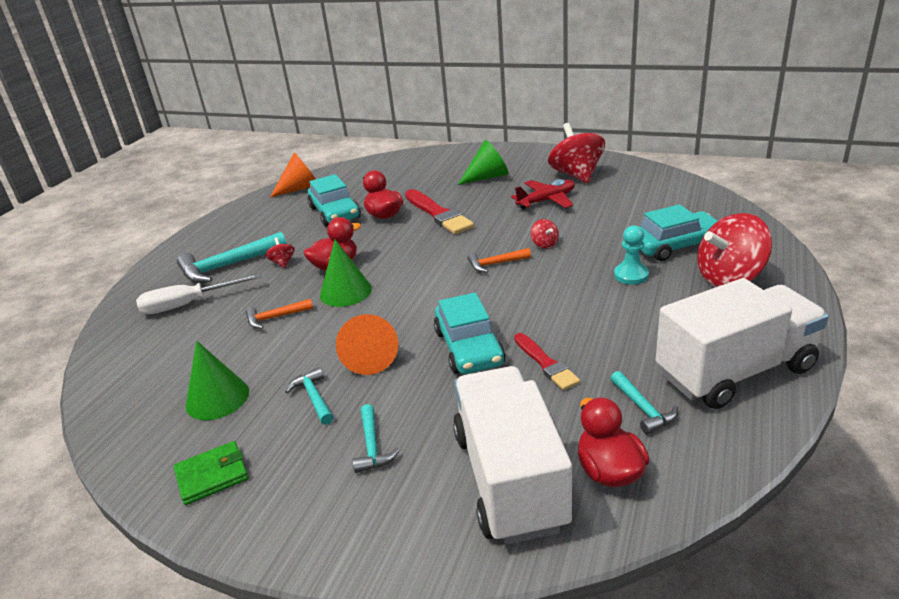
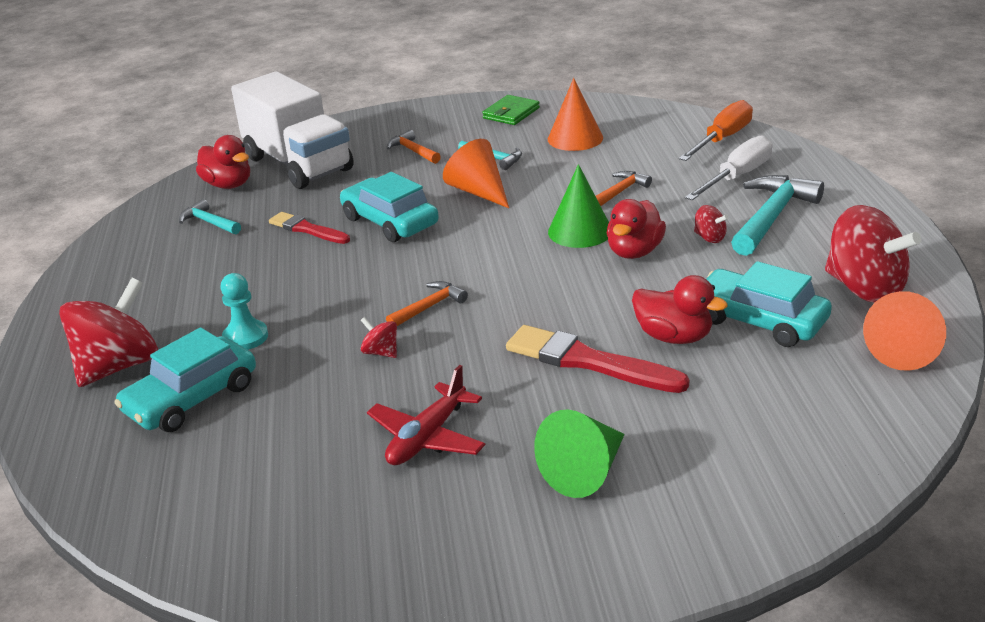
camera: 150 degrees right, 0 degrees up
green cone [185,341,249,420] -> orange cone [548,78,603,151]
turquoise hammer [353,404,400,473] -> orange hammer [387,130,441,164]
red spinning top [548,123,605,183] -> red spinning top moved to [825,205,921,303]
white truck [656,278,829,409] -> none
none -> orange screwdriver [679,100,753,161]

